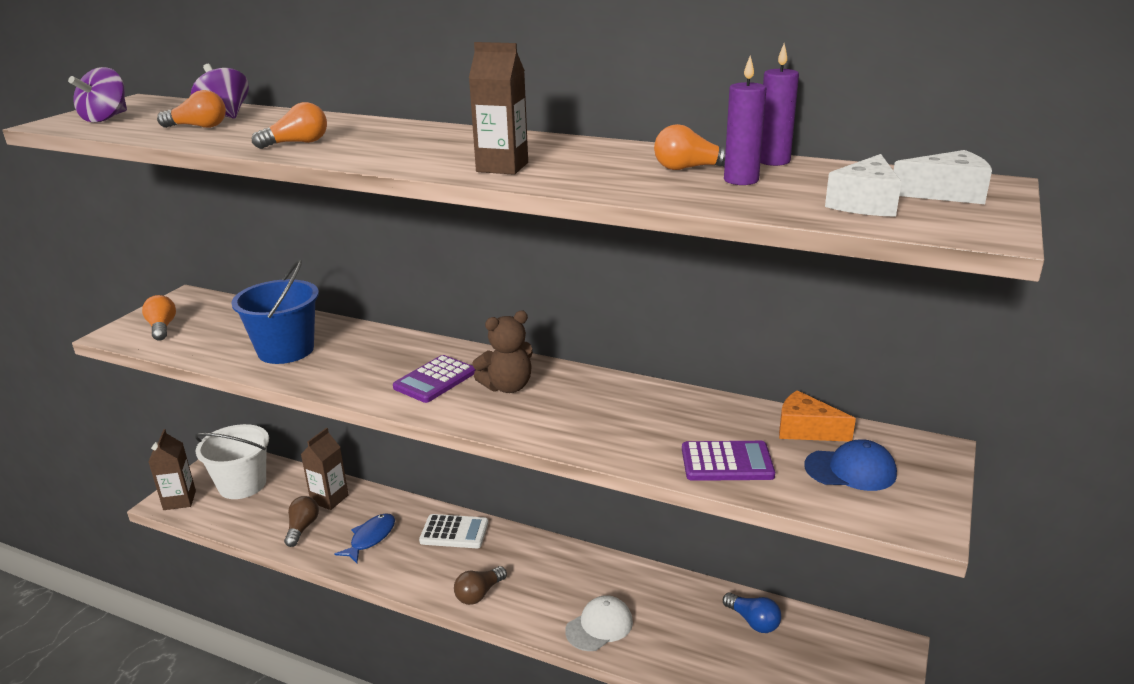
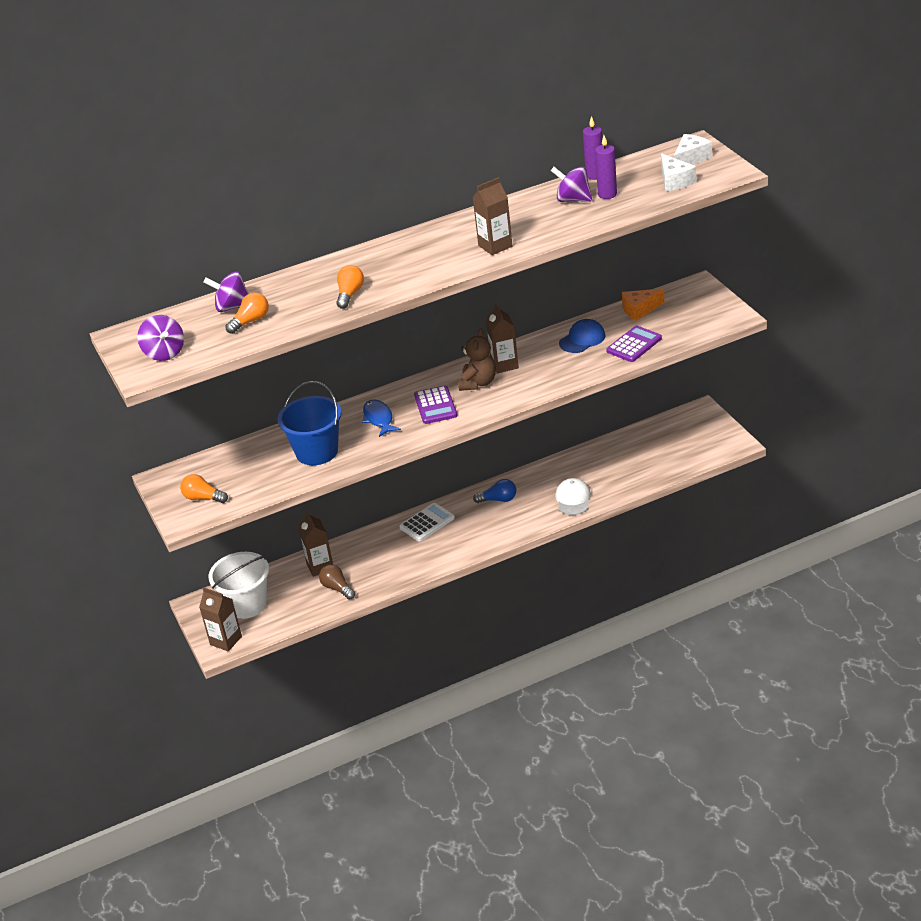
camera: 45 degrees left, 10 degrees up
blue fish [334,513,395,563] -> blue fish moved to [362,399,401,437]
brown light bulb [454,566,507,605] -> none
orange light bulb [654,124,726,170] -> purple spinning top [551,167,593,202]
blue light bulb [723,592,781,633] -> blue light bulb moved to [473,479,516,503]
blue cap [804,439,897,491] -> blue cap moved to [559,319,605,353]
none -> brown carton [486,303,519,373]

